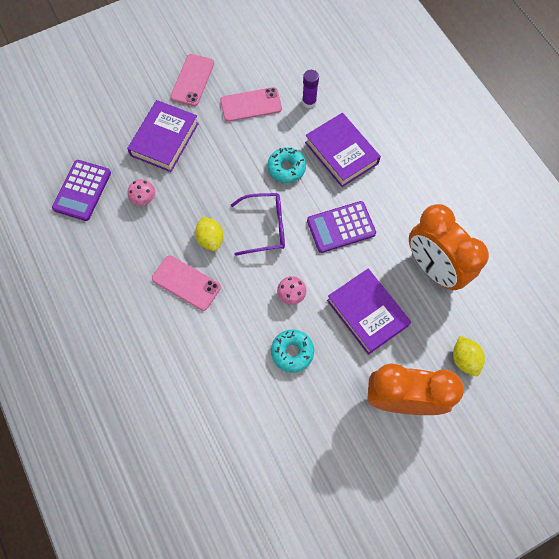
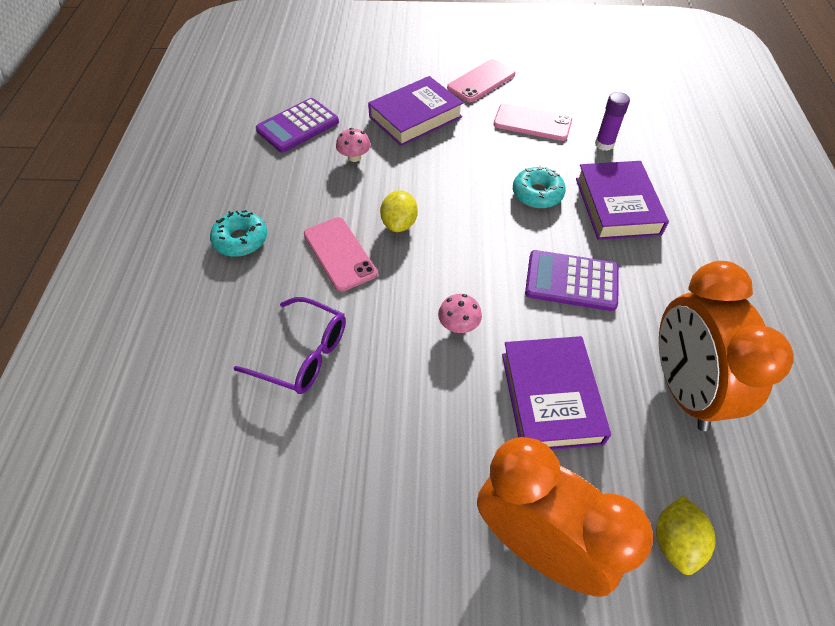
camera: 30 degrees right, 15 degrees down
purple glasses [231,193,285,256] -> purple glasses moved to [234,297,346,394]
turquoise donut [271,330,314,372] -> turquoise donut moved to [210,210,267,257]

